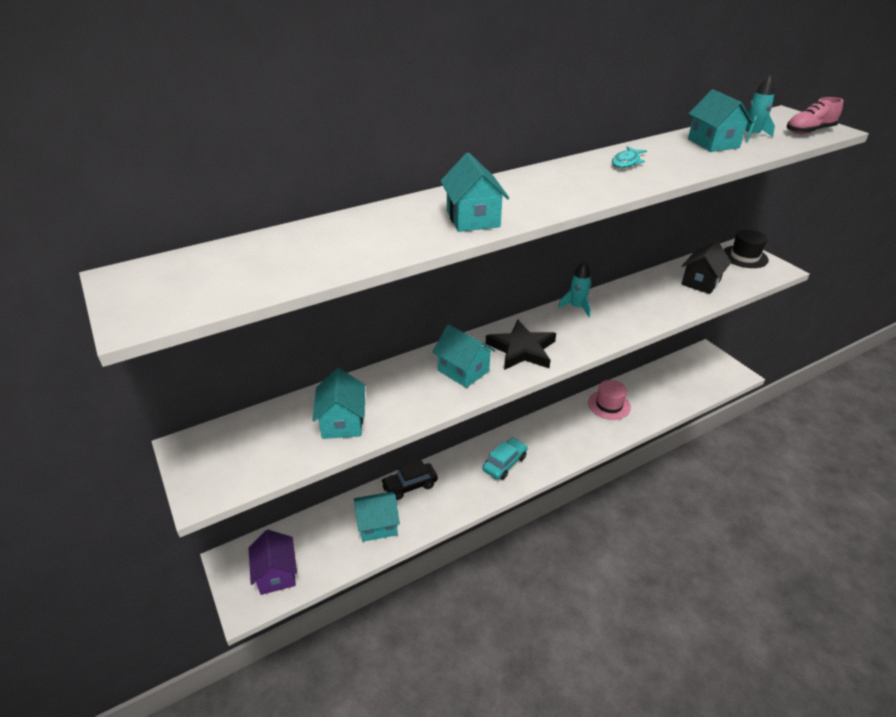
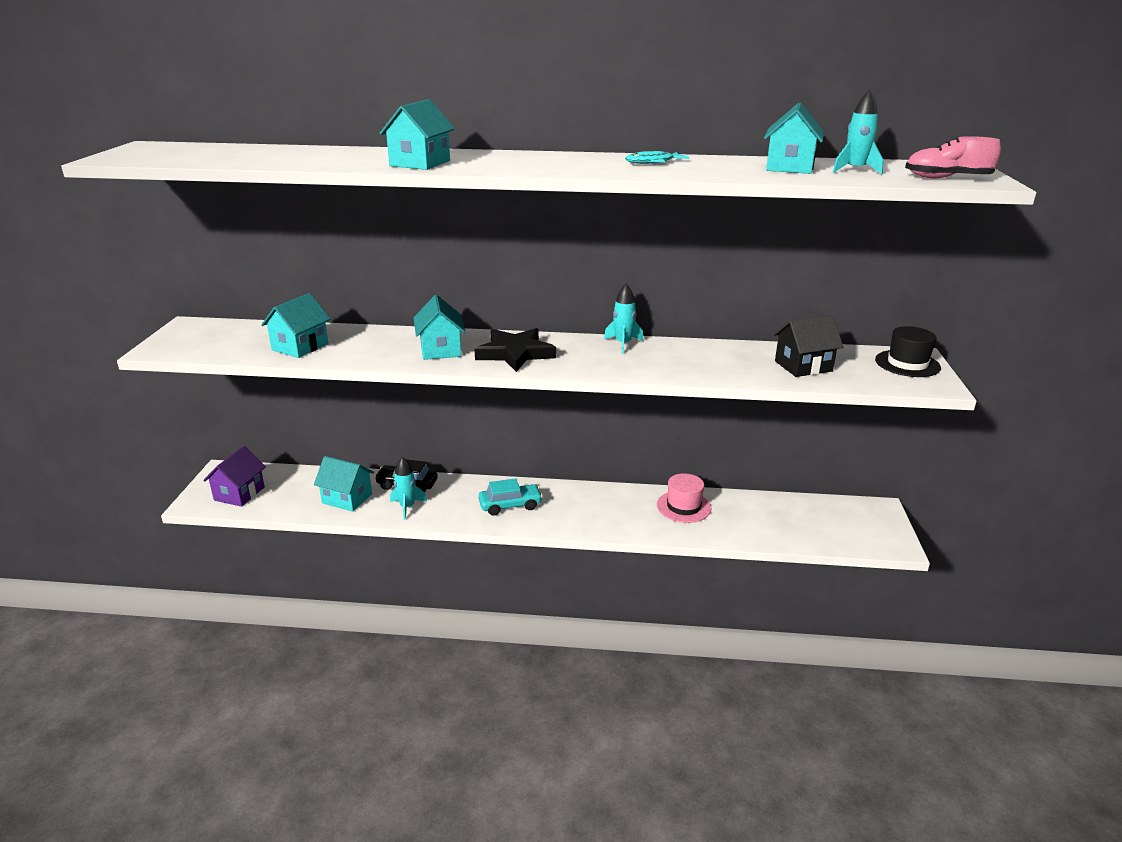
camera: 35 degrees right, 10 degrees down
none -> turquoise rocket [390,457,427,520]

